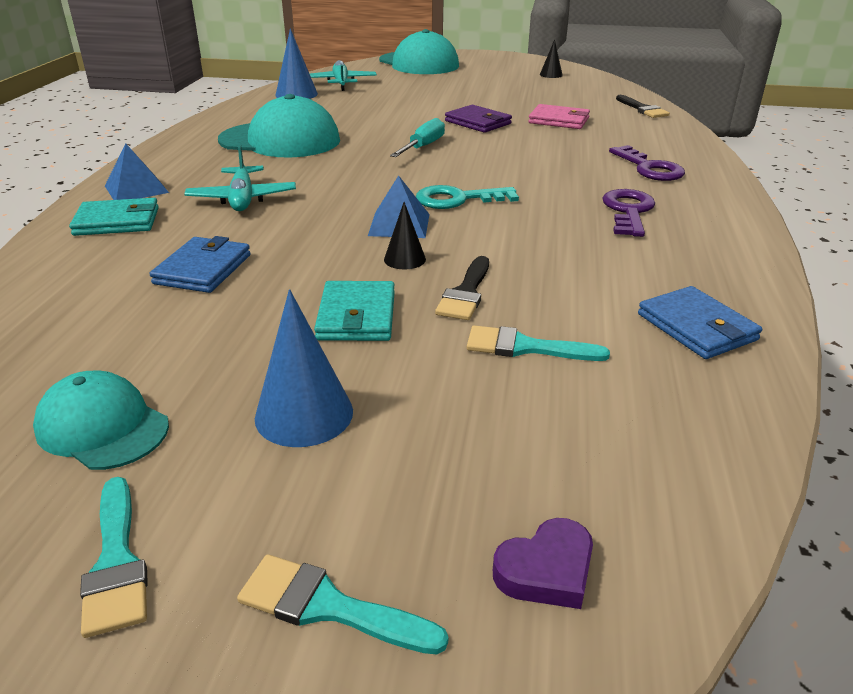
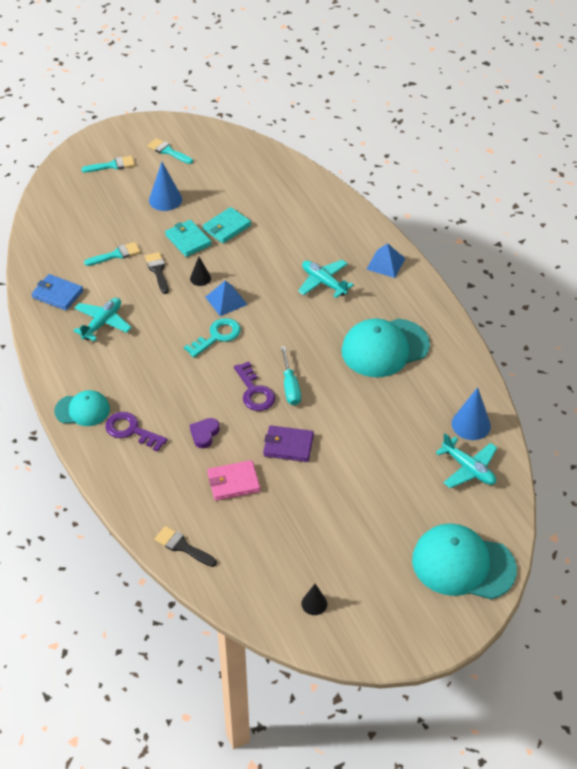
camera: 145 degrees right, 15 degrees up
turquoise cap [33,371,169,470] -> turquoise cap moved to [54,390,110,426]
turquoise wallet [69,198,159,236] -> turquoise wallet moved to [203,207,251,243]
blue wallet [150,236,251,293] -> none
purple heart [493,518,593,609] -> purple heart moved to [190,418,220,448]
purple key [602,189,655,237] -> purple key moved to [234,361,275,411]
none -> turquoise plane [73,298,132,341]

